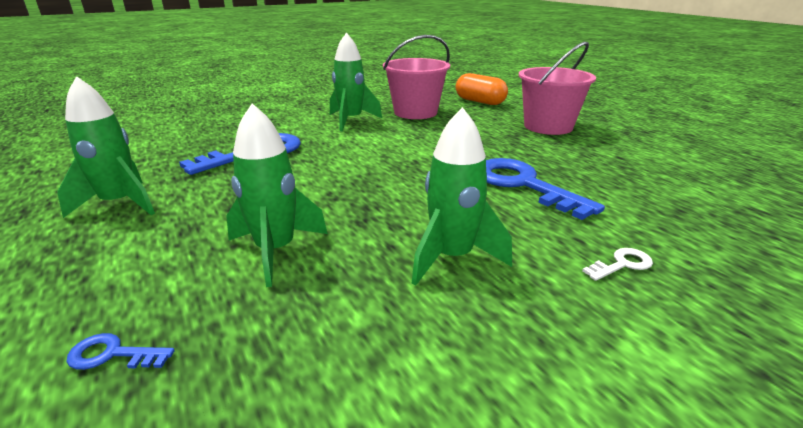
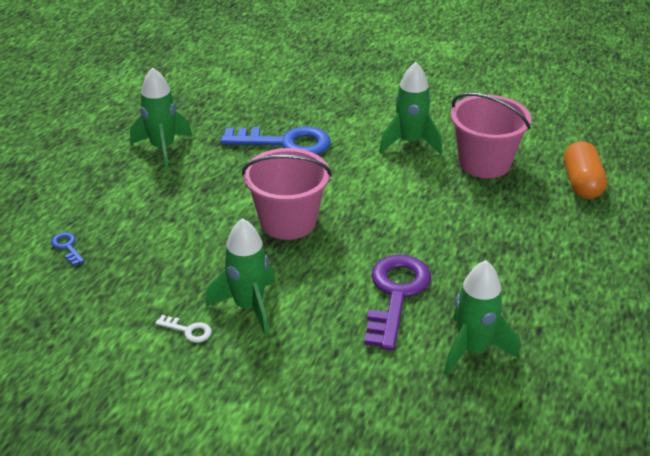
camera: 50 degrees right, 10 degrees up
green rocket [226,103,328,287] -> green rocket moved to [444,260,519,376]
blue key [486,158,605,220] -> purple key [364,255,431,351]
pink bucket [519,42,596,135] -> pink bucket moved to [242,148,332,240]
white key [582,248,653,281] -> white key moved to [155,315,212,343]

